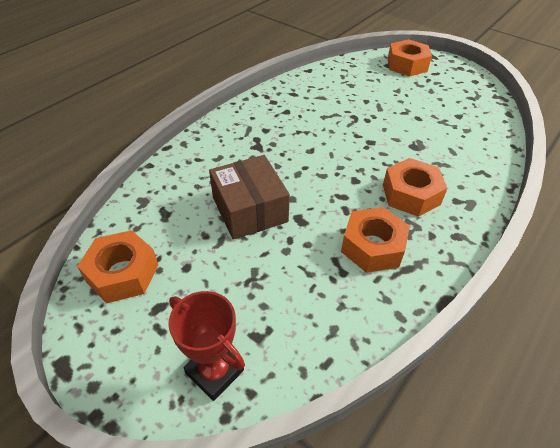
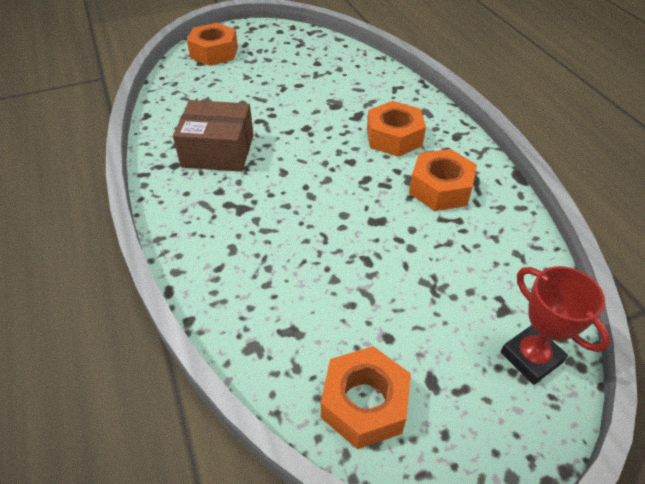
camera: 60 degrees left, 0 degrees up
red trophy [168,291,245,401] -> red trophy turned 75 degrees clockwise [501,266,610,385]
brown box [209,155,290,240] -> brown box moved to [173,100,254,172]

